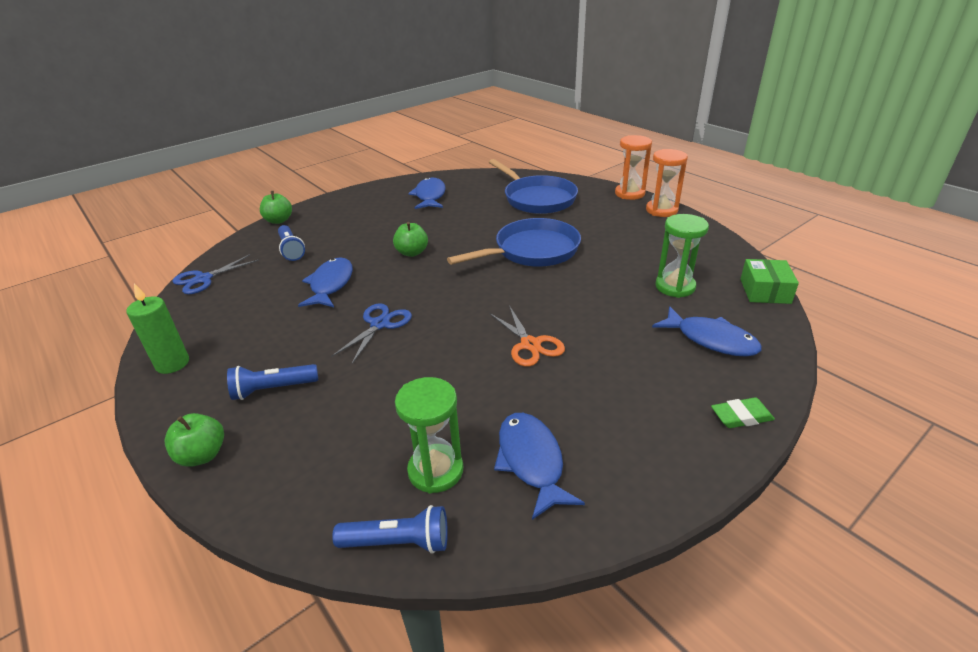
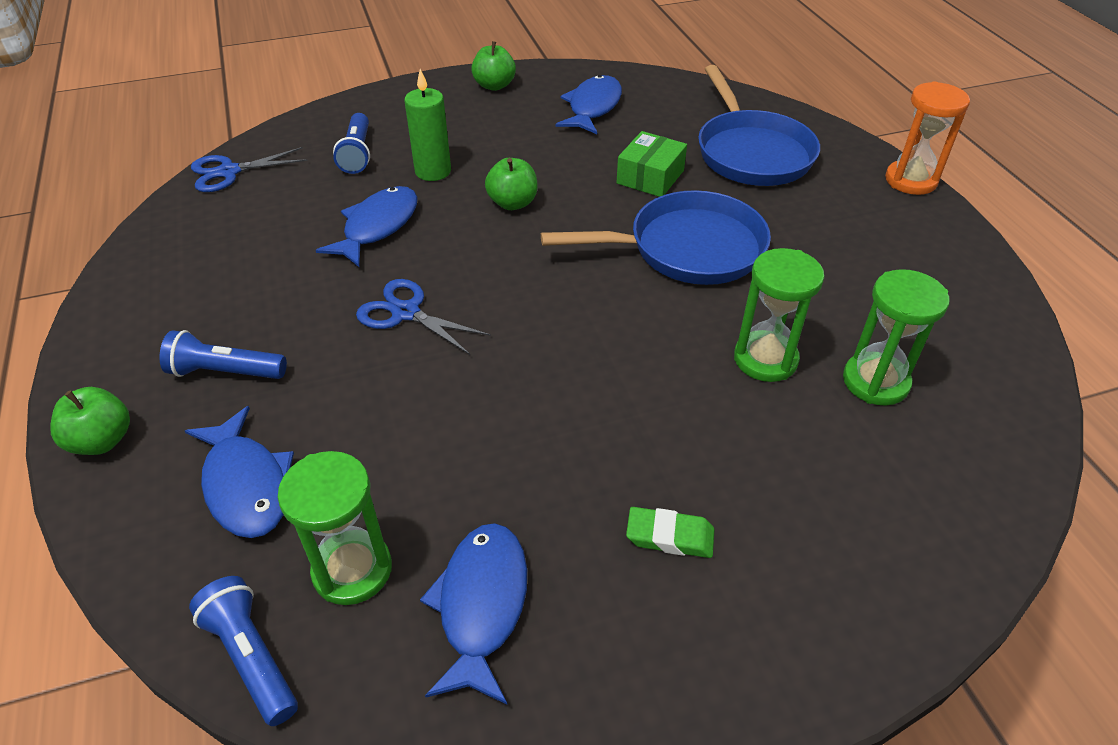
camera: 20 degrees right, 10 degrees up
green candle [127,283,189,374] -> green candle moved to [404,69,451,181]
green apple [260,191,292,224] -> green apple moved to [471,41,516,91]
blue scissors [331,303,412,364] -> blue scissors turned 105 degrees counterclockwise [356,279,491,355]
blue flashlight [332,505,448,554] -> blue flashlight turned 150 degrees counterclockwise [189,576,298,726]
orange scissors [490,306,565,367] -> none
orange hourglass [646,149,688,217] -> none
blue fish [652,306,762,357] -> blue fish moved to [185,406,294,538]
green eraser [711,398,775,428] -> green eraser moved to [626,507,714,558]
green box [740,259,799,304] -> green box moved to [616,131,687,197]
none -> green hourglass [734,248,824,382]

